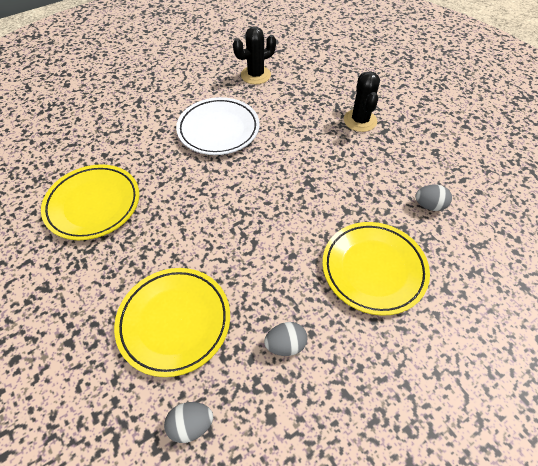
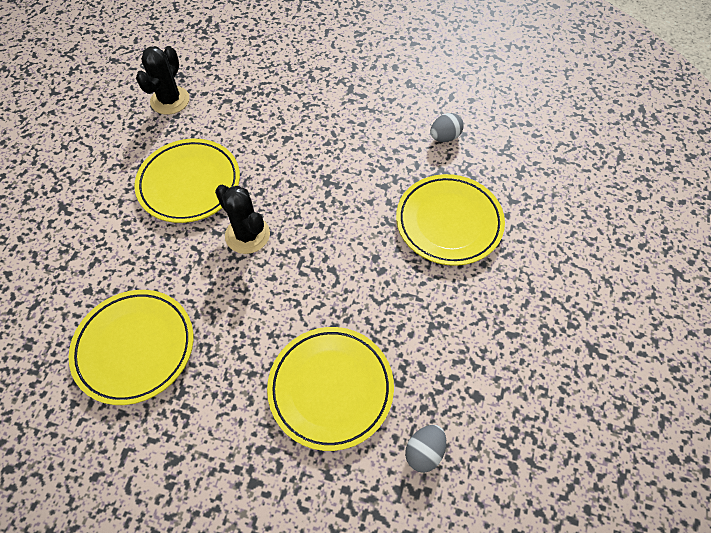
camera: 40 degrees left, 5 degrees up
white plate [176,97,260,155] -> yellow plate [134,139,240,223]
grey egg [264,322,308,356] -> none
black cactus [344,71,380,132] -> black cactus moved to [215,185,270,254]

